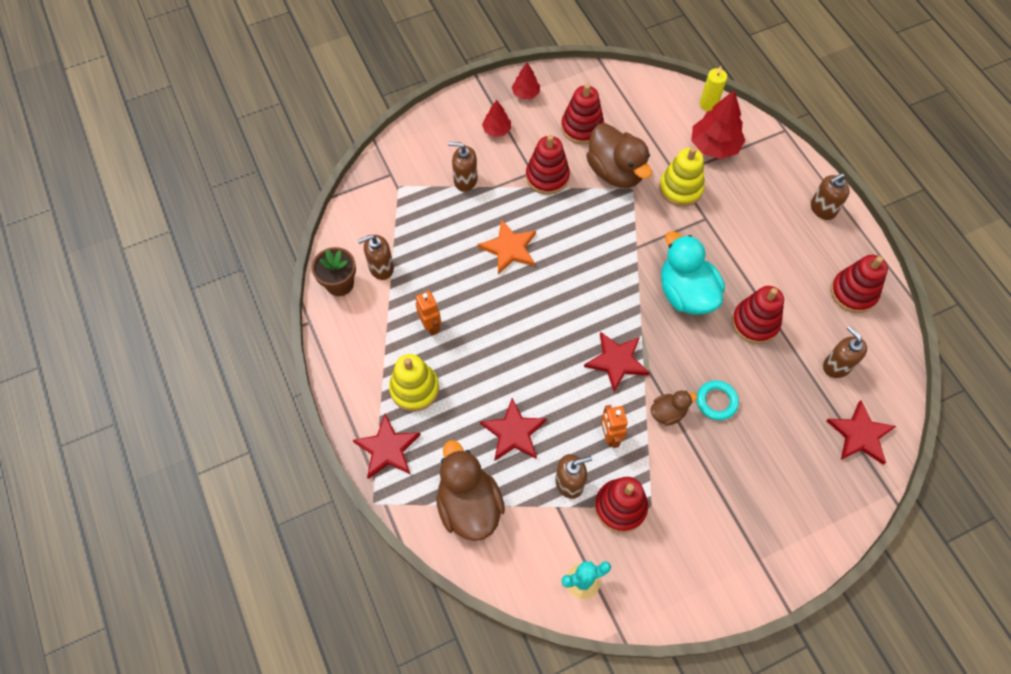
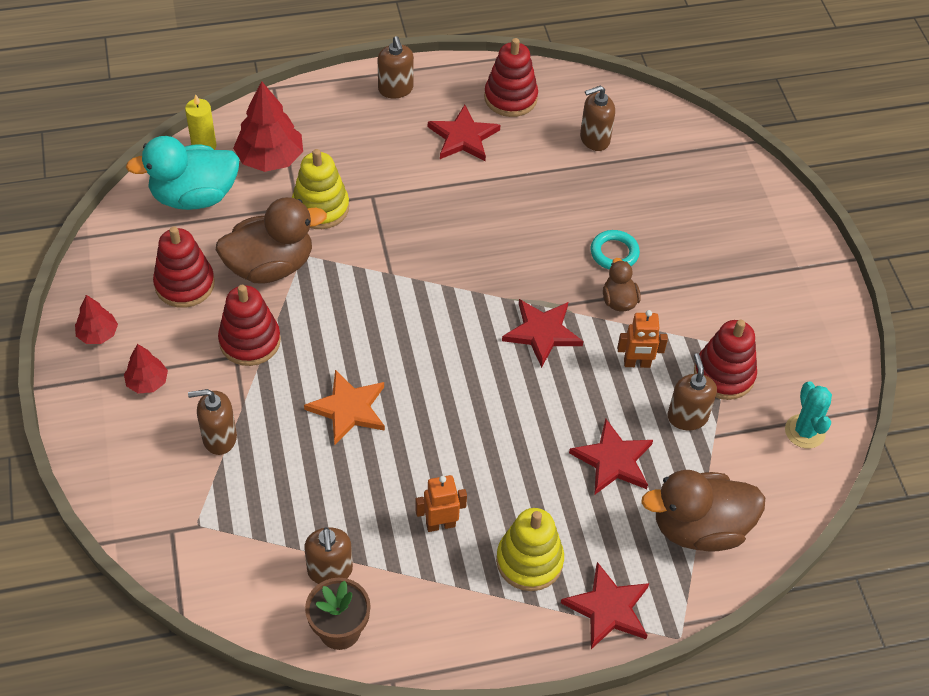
camera: 80 degrees left, 10 degrees down
brown soap dispenser [448,142,478,192] -> brown soap dispenser turned 60 degrees clockwise [188,389,237,455]
turquoise duck [661,231,725,315] -> turquoise duck moved to [126,136,240,210]
red stacking toy [732,286,784,344] -> none
red star [827,400,896,465] -> red star moved to [428,105,500,161]

